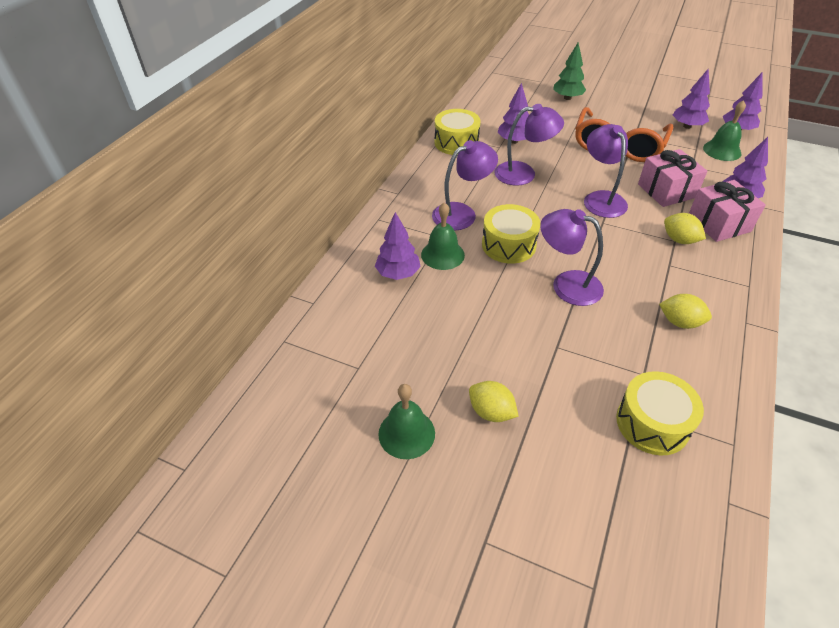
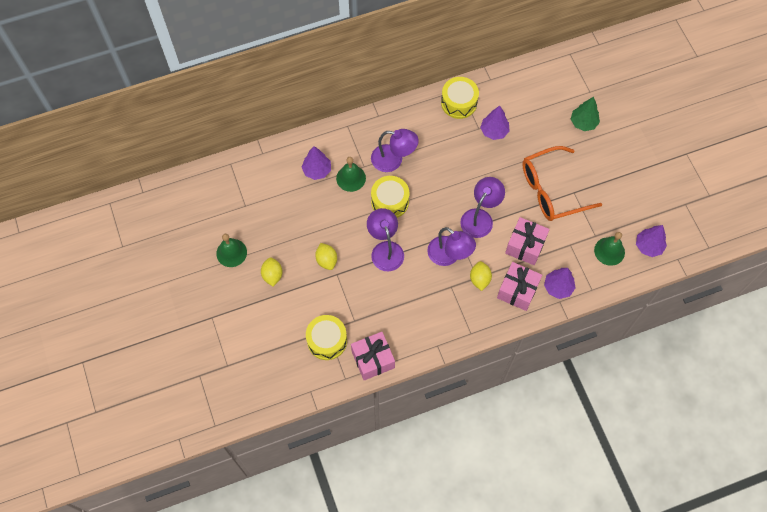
camera: 45 degrees right, 20 degrees up
purple lamp [495,104,564,186] -> purple lamp moved to [427,227,476,266]
yellow lemon [659,294,712,329] -> yellow lemon moved to [315,243,337,270]
purple tree [673,68,710,129] -> none
none -> pink gift [351,332,395,380]

